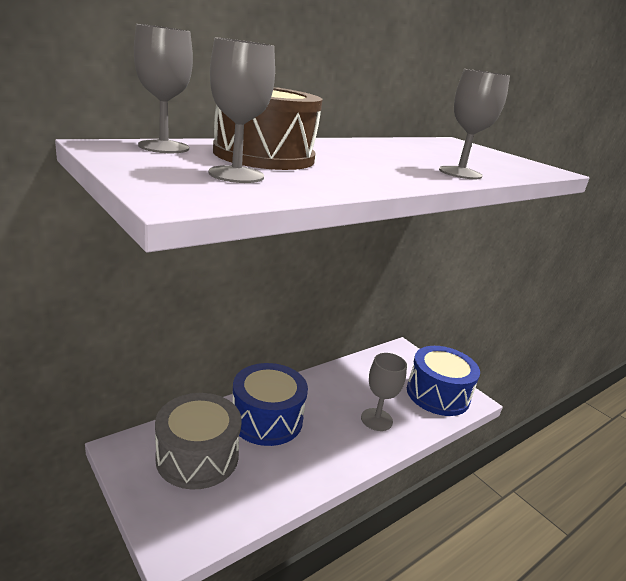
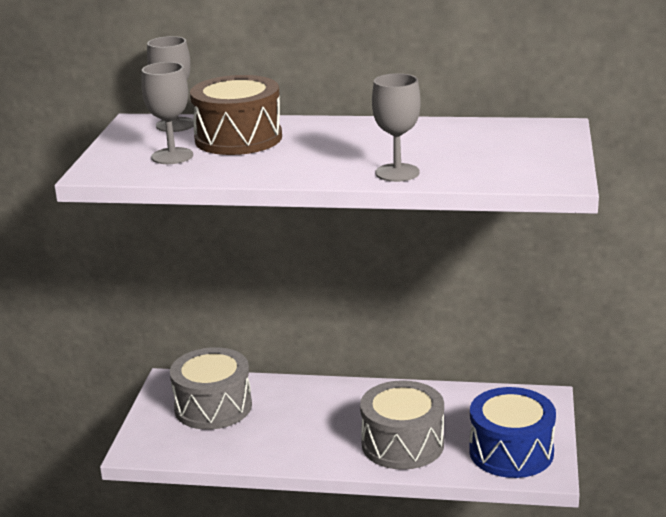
camera: 50 degrees right, 0 degrees up
blue drum [232,363,308,446] -> none
grey goblet [361,353,407,431] -> grey drum [360,380,444,470]

